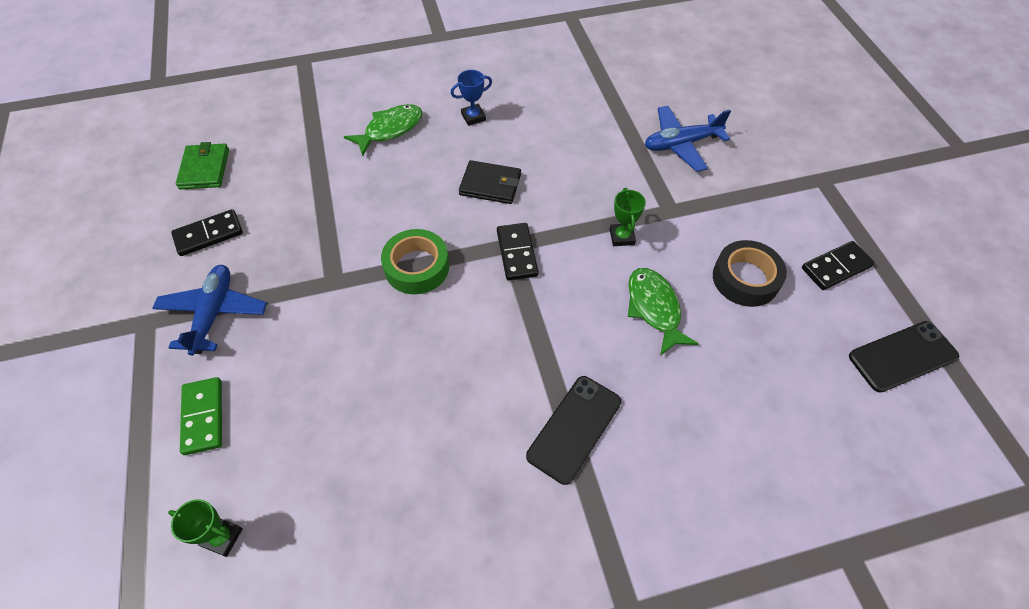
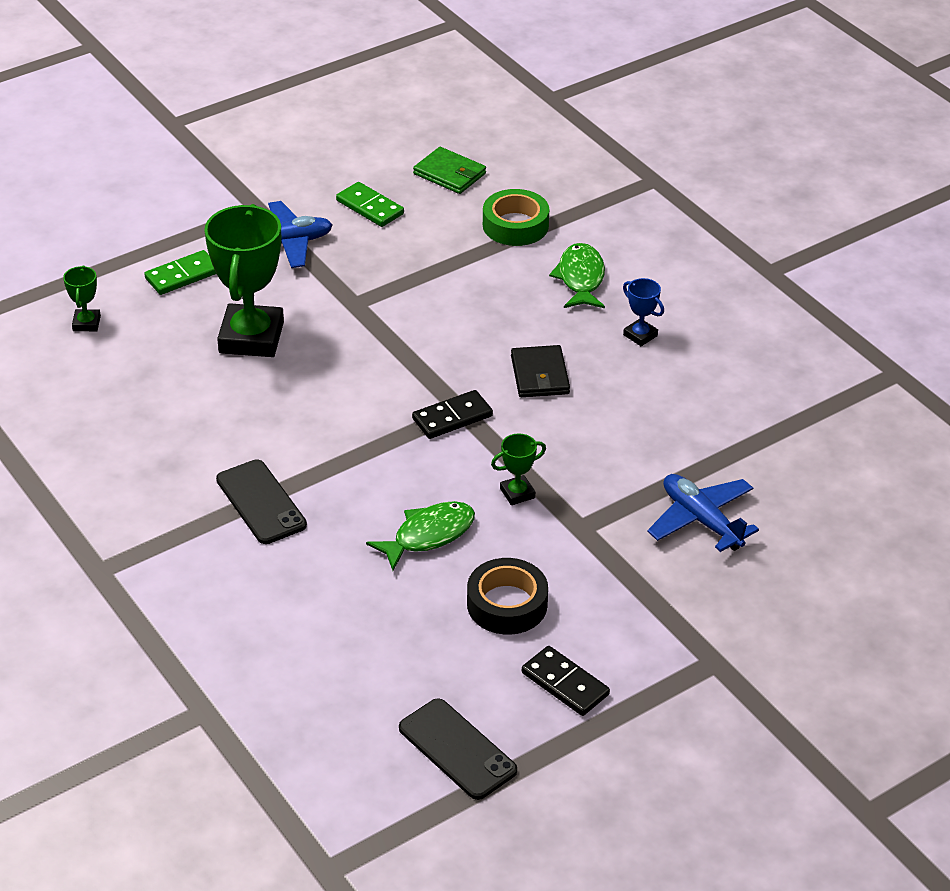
camera: 70 degrees right, 15 degrees down
black domino [171,209,243,256] -> green domino [336,182,404,227]
green wallet [176,142,229,190] -> green wallet turned 60 degrees clockwise [413,147,486,194]
green fish [344,104,422,156] -> green fish turned 120 degrees counterclockwise [549,243,605,308]
green tape [381,229,449,294] -> green tape moved to [483,189,549,246]
black phone [526,376,621,485] -> black phone turned 45 degrees clockwise [216,459,307,544]
none -> green trophy [204,204,284,357]

